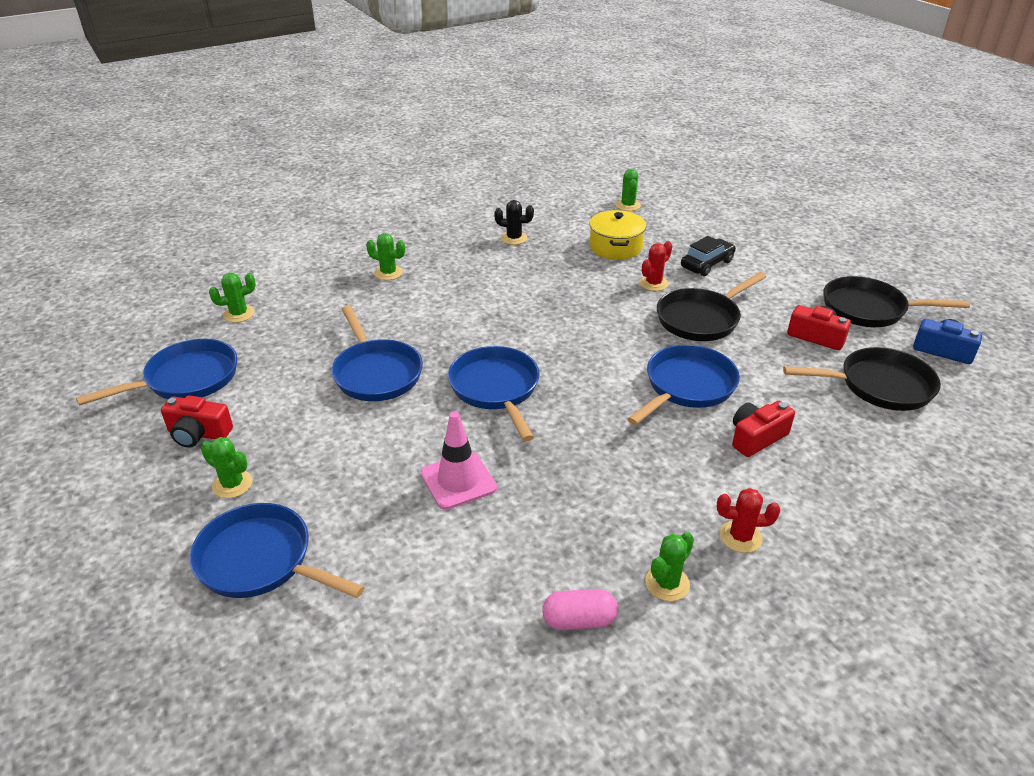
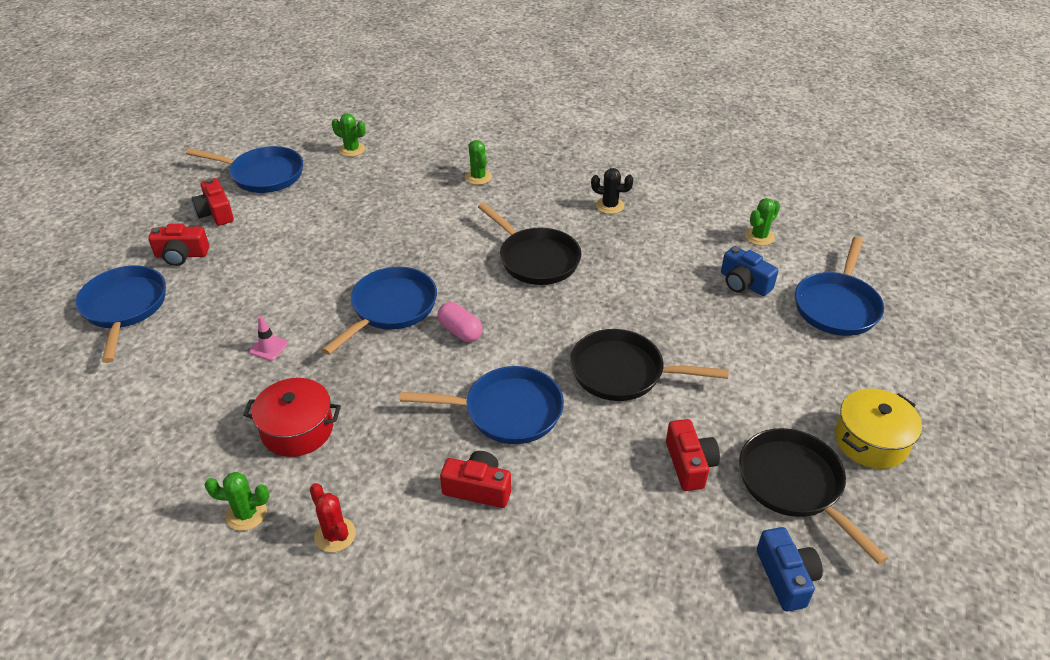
camera: 50 degrees right, 5 degrees up
green cactus [201,437,253,498] -> red camera [148,223,209,266]
blue pan [331,306,423,401] -> blue pan moved to [795,237,884,336]
pink traffic cone [421,411,497,510] -> pink traffic cone [249,316,288,361], size x0.55
black cactus [494,200,534,245] -> black cactus turned 45 degrees counterclockwise [591,168,634,214]
pink capsule [542,589,618,630] -> pink capsule moved to [438,302,483,342]
yellow pot [590,210,646,260] -> yellow pot moved to [835,389,922,469]
red cactus [639,241,672,291] -> none
black car [681,236,736,276] -> none
black pan [783,347,941,411] -> black pan moved to [478,203,581,285]
none -> red pot [243,378,341,457]
none -> blue camera [721,246,778,296]

